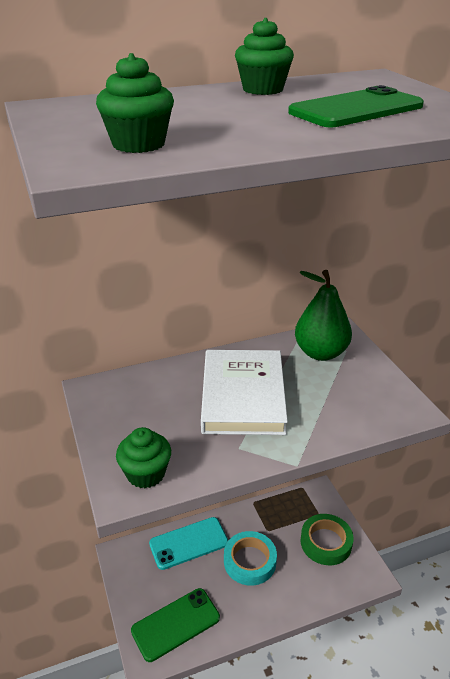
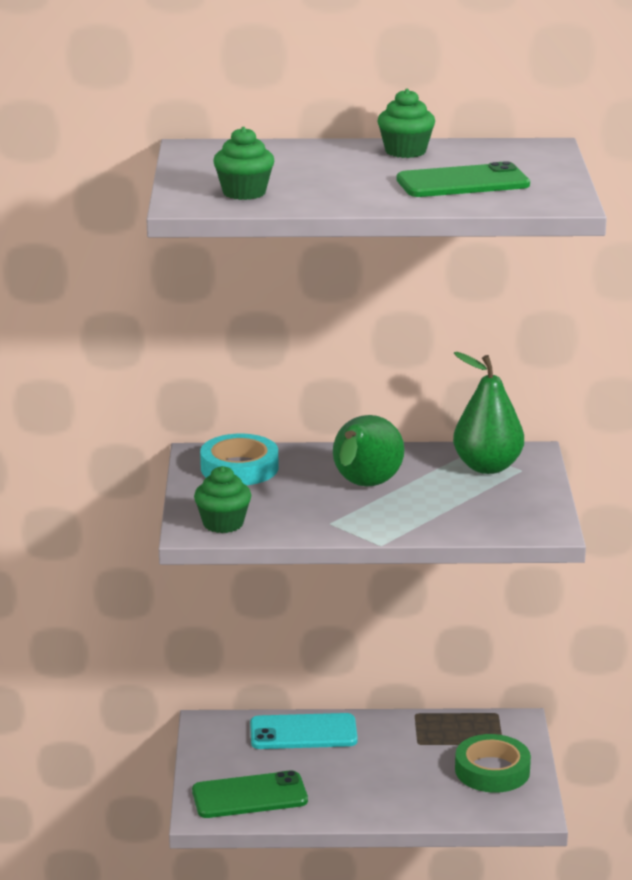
camera: 20 degrees right, 10 degrees down
white book [201,350,288,435] -> green pear [333,415,404,487]
turquoise tape [224,531,277,586] -> turquoise tape moved to [200,434,278,485]

